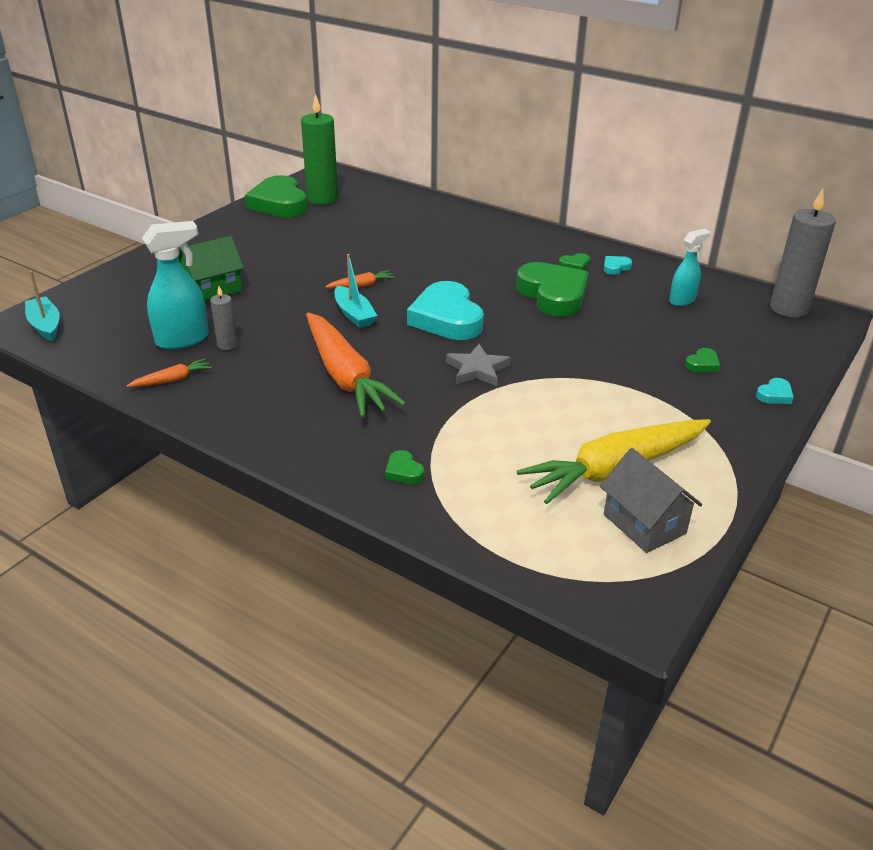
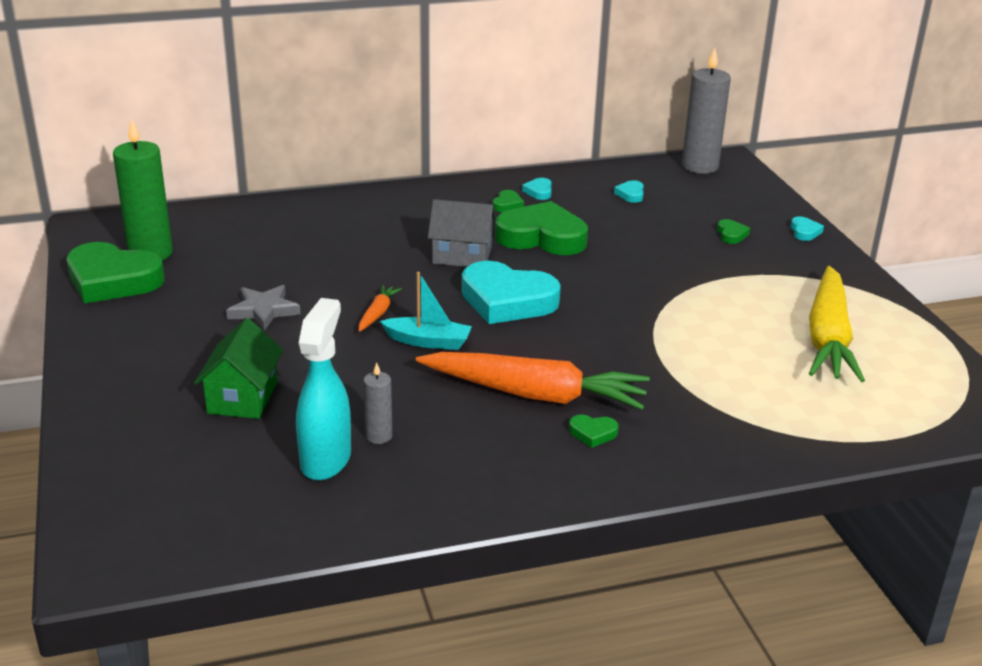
camera: 50 degrees left, 5 degrees down
turquoise boat [25,271,60,341] -> none
orange carrot [127,358,212,387] -> none
green heart [385,450,424,484] -> green heart moved to [569,415,619,448]
grey star [446,344,511,386] -> grey star moved to [226,285,301,331]
grey house [600,448,702,553] -> grey house moved to [428,199,497,267]
turquoise spray bottle [669,229,710,306] -> turquoise heart [614,180,644,203]

